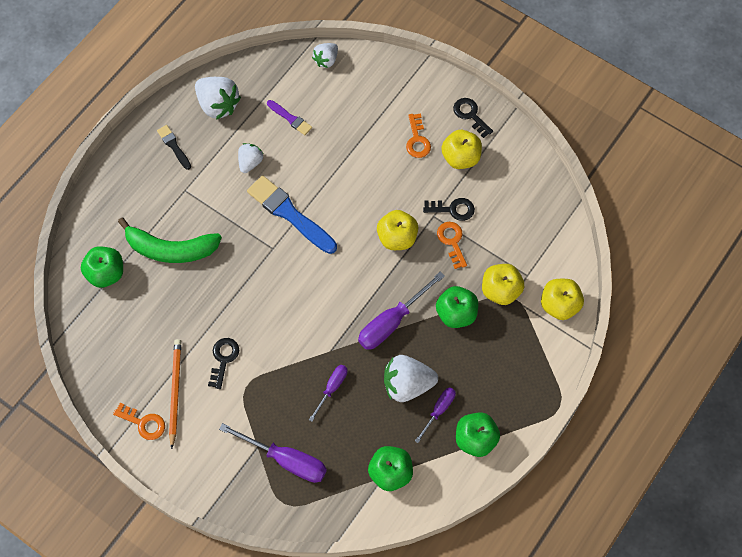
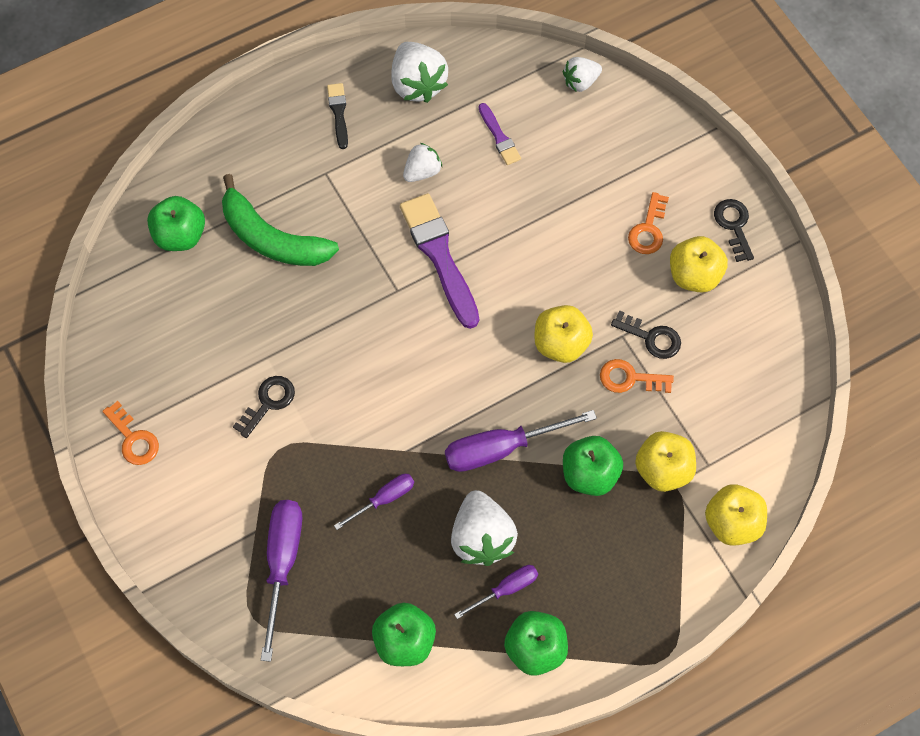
camera: 25 degrees right, 0 degrees up
orange pencil [169,339,181,449] -> none
purple screwdriver [219,423,327,483] -> purple screwdriver turned 135 degrees counterclockwise [261,500,302,662]
blue brush [247,175,337,254] -> purple brush [400,193,479,329]
white strawberry [384,355,438,402] -> white strawberry turned 120 degrees counterclockwise [451,490,518,566]
orange key [437,222,467,269] -> orange key turned 90 degrees counterclockwise [600,359,674,393]

